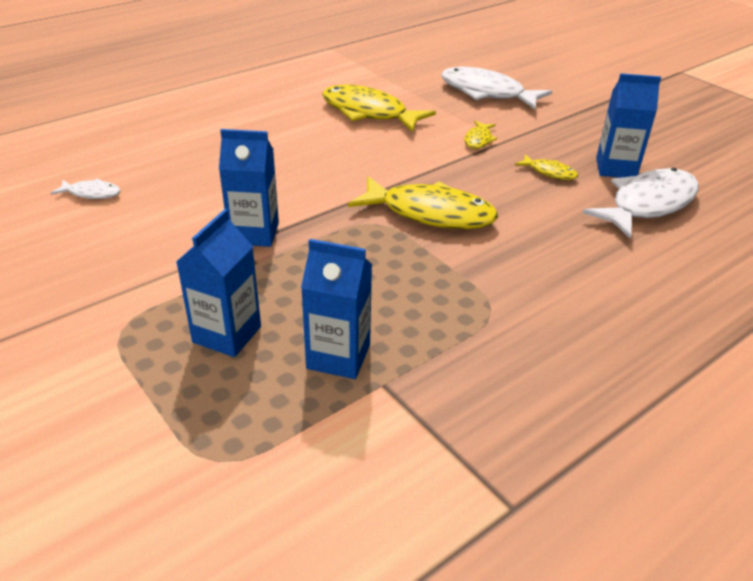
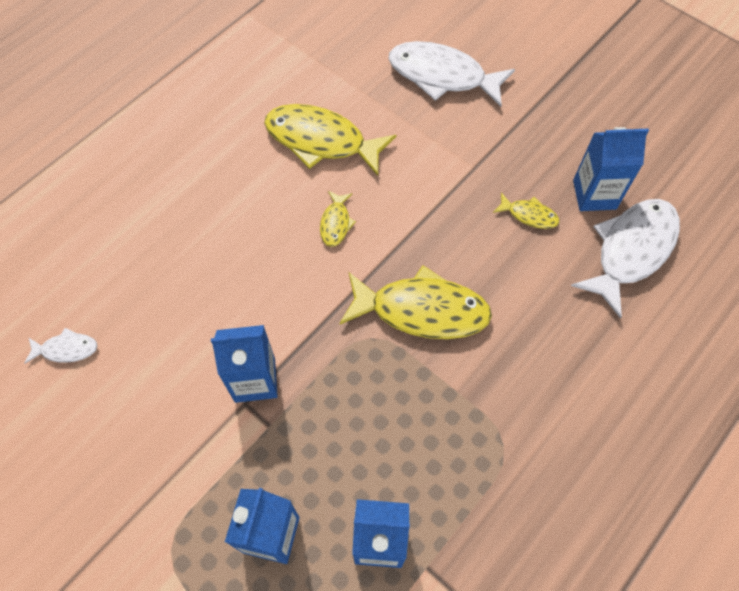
camera: 10 degrees left, 25 degrees up
yellow fish [465,121,497,149] -> yellow fish moved to [320,191,356,247]

